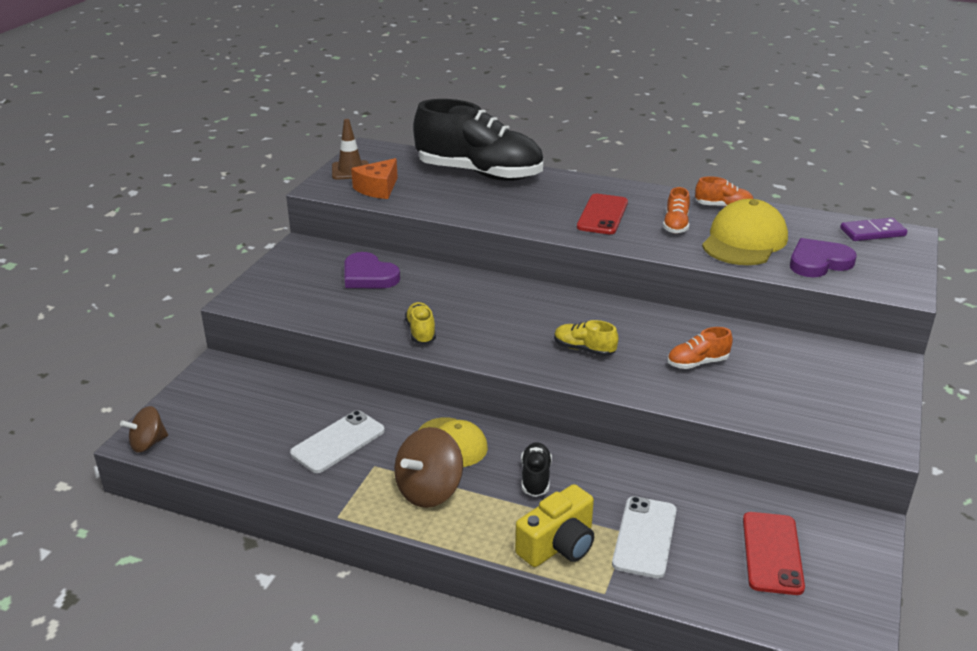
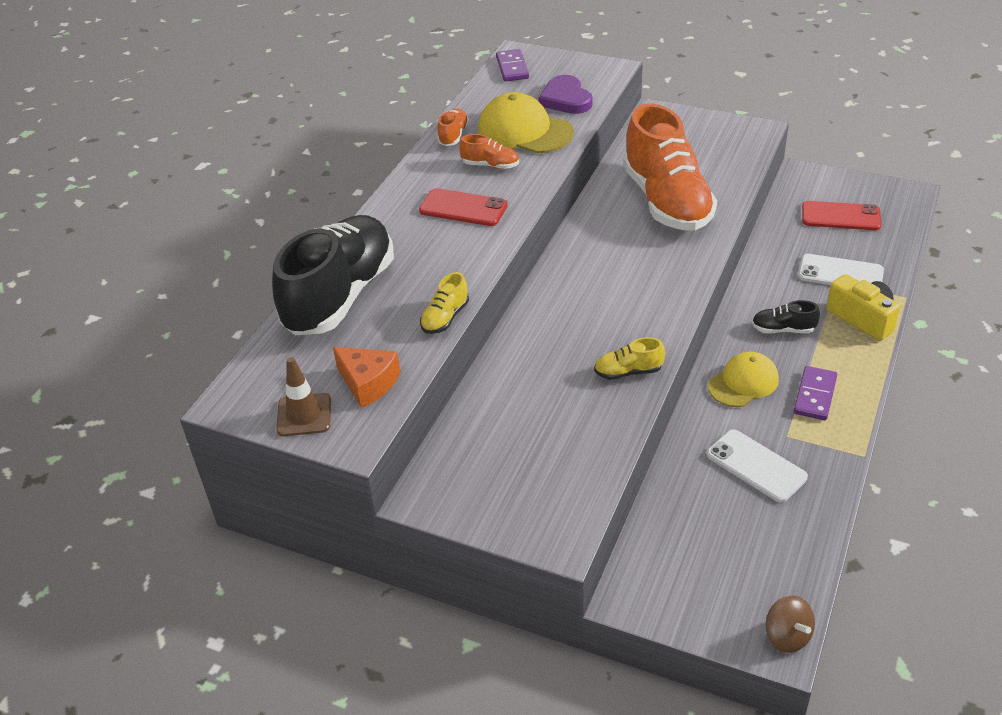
camera: 85 degrees left, 10 degrees up
purple heart [344,252,400,289] -> none
brown spinning top [394,427,463,508] -> purple domino [794,366,837,420]
yellow shoe [554,320,618,356] -> yellow shoe moved to [420,272,469,334]
orange shoe [667,327,733,369] -> orange shoe [623,103,717,231], size x2.49

